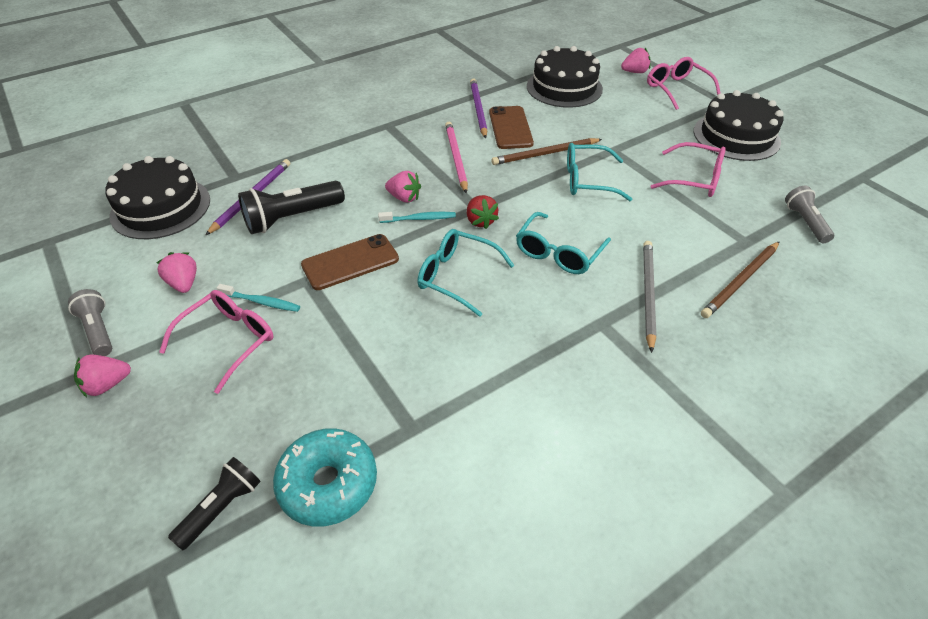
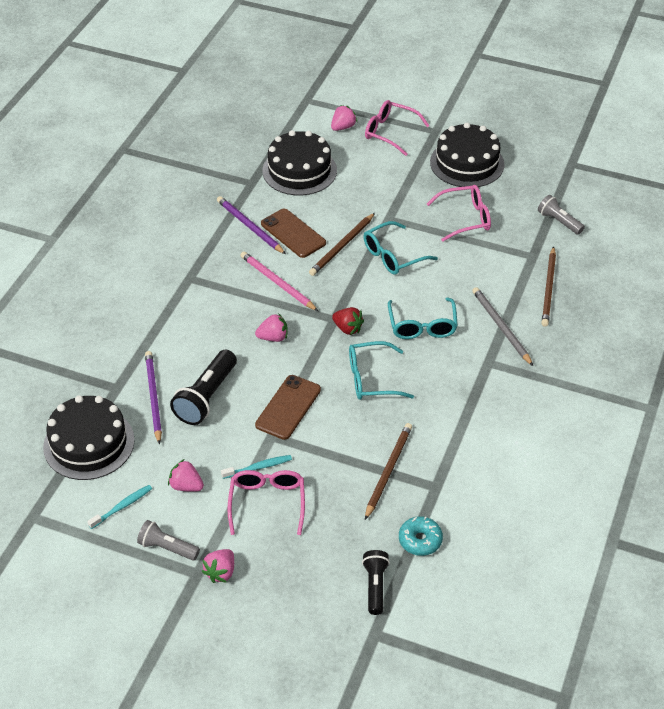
camera: 35 degrees left, 0 degrees up
turquoise donut [273,428,377,527] -> turquoise donut [399,516,443,556], size x0.65
turquoise toothbrush [378,212,456,223] -> turquoise toothbrush moved to [87,485,152,529]
none -> brown pencil [365,423,412,520]

